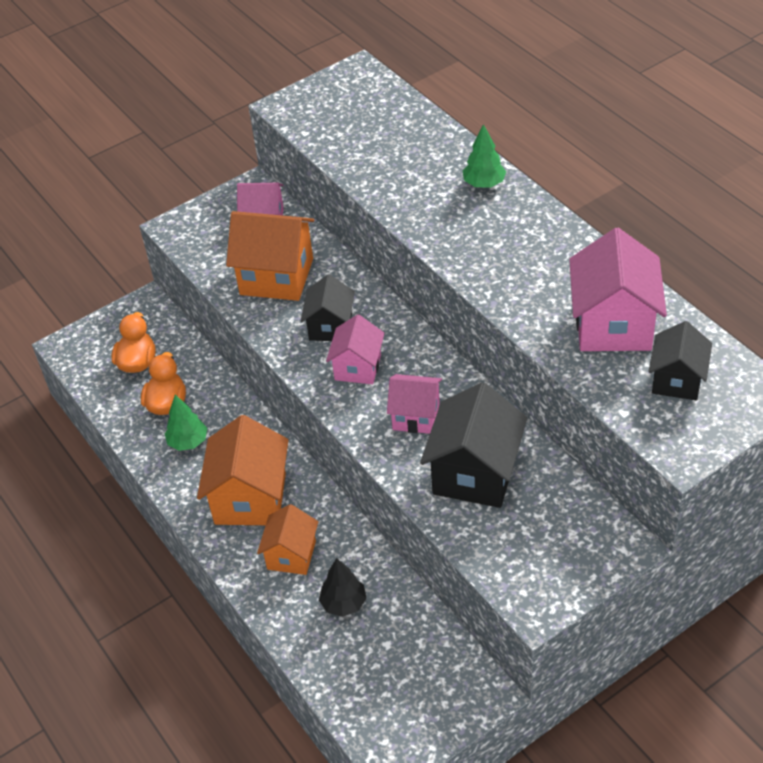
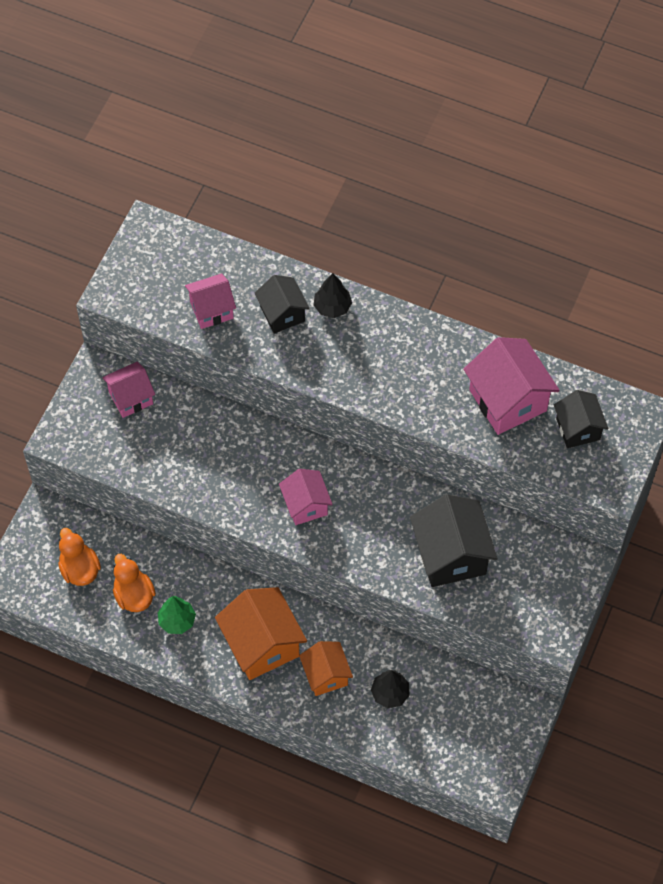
camera: 35 degrees left, 15 degrees up
orange house [226,211,314,301] -> none
black house [301,275,355,341] -> black house moved to [254,275,310,334]
pink house [387,374,442,434] -> pink house moved to [185,273,236,329]
green tree [462,124,506,188] -> black tree [314,273,352,318]

